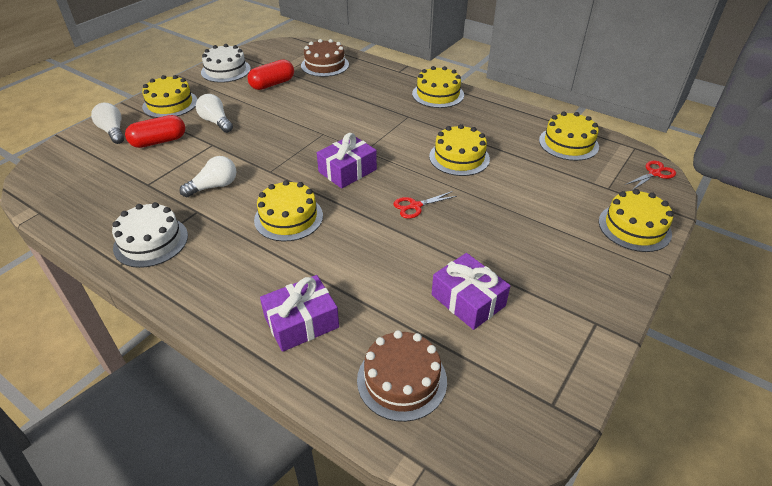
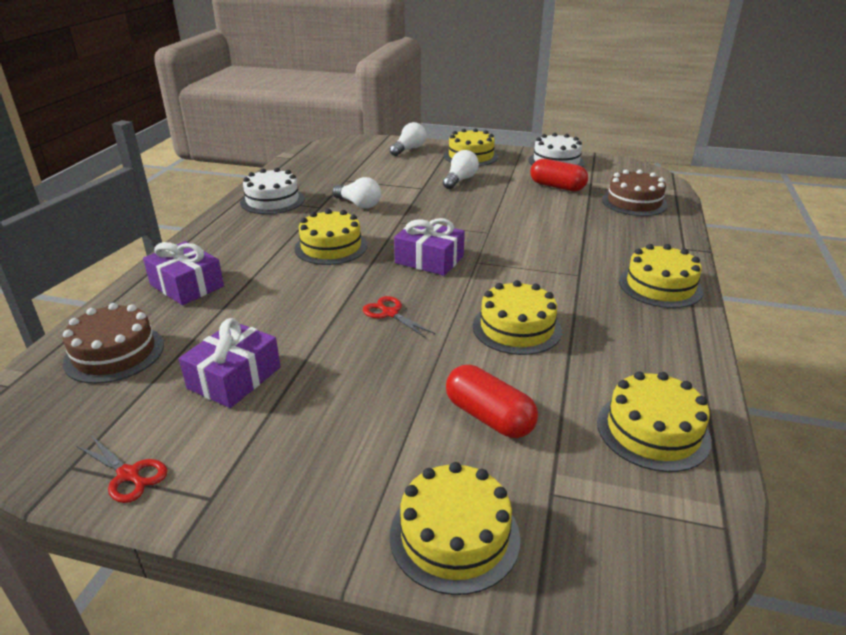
camera: 70 degrees right, 10 degrees down
red capsule [125,115,185,148] -> red capsule moved to [446,365,538,438]
red scissors [625,161,676,190] -> red scissors moved to [76,436,168,503]

